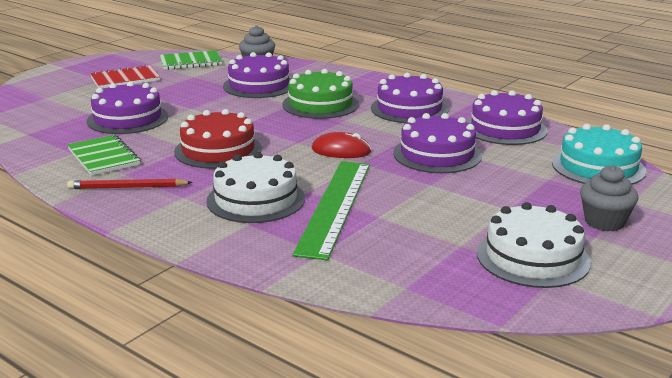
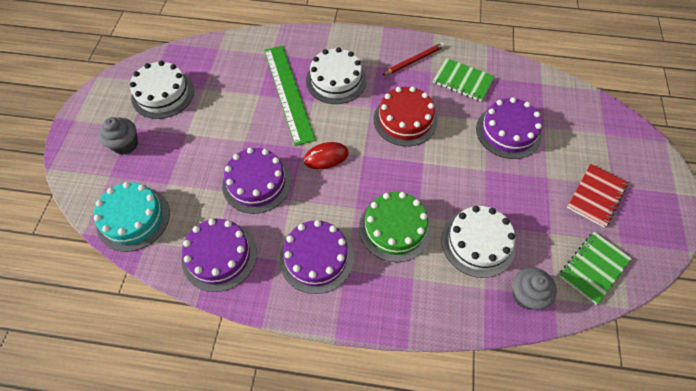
camera: 150 degrees right, 35 degrees up
purple cake [223,52,291,98] -> white cake [441,206,516,278]

